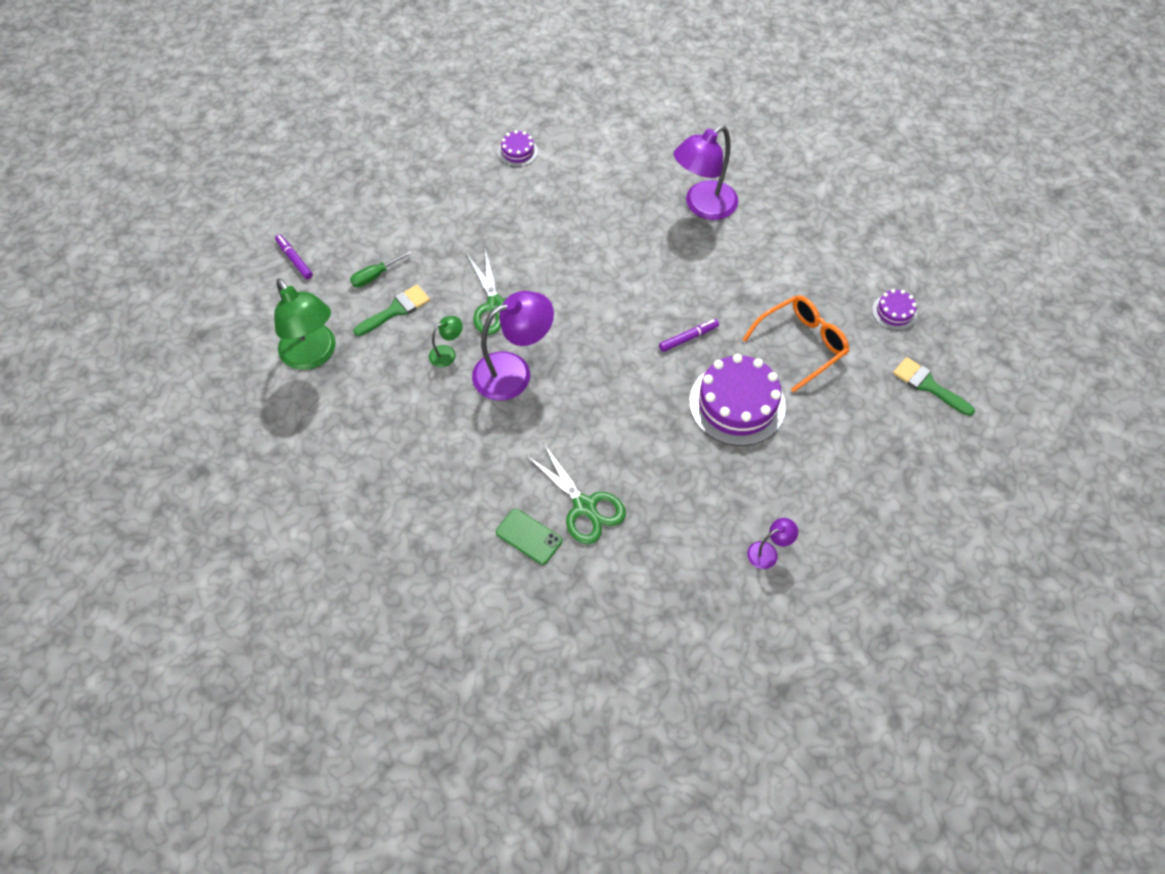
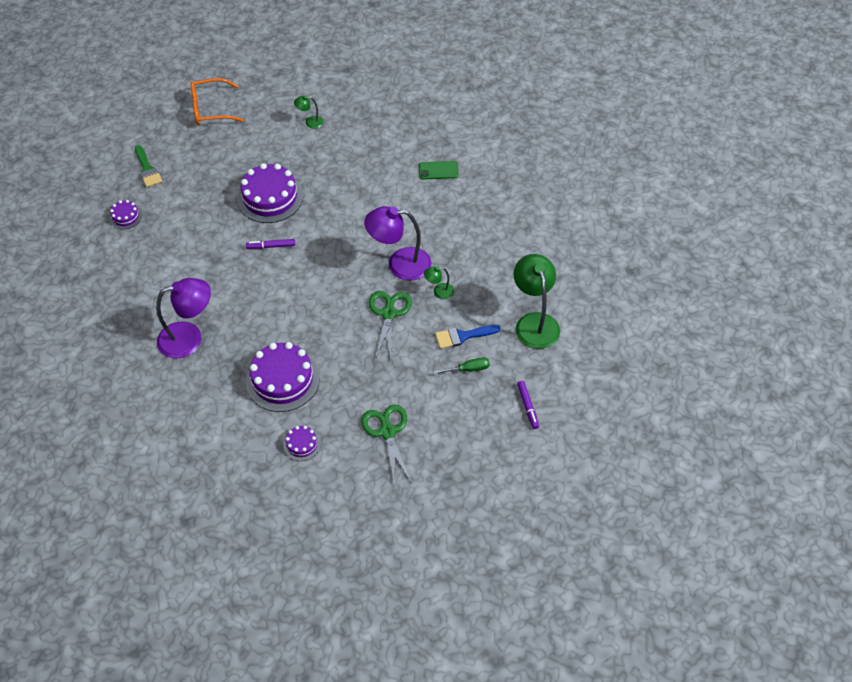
camera: 155 degrees left, 5 degrees down
green brush [353,285,430,336] -> blue brush [435,325,501,349]
green phone [496,509,562,565] -> green phone turned 60 degrees counterclockwise [419,161,459,179]
green scissors [526,443,626,544] -> green scissors moved to [361,404,411,485]
orange glasses [742,295,849,393] -> orange glasses moved to [190,78,244,125]
purple lamp [747,518,798,569] -> green lamp [294,95,324,129]
none -> purple cake [246,342,320,412]

